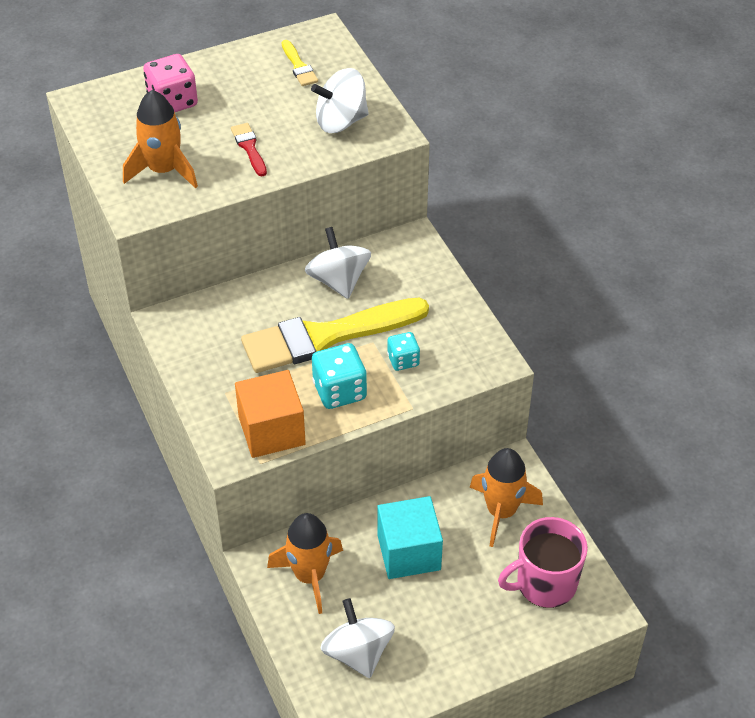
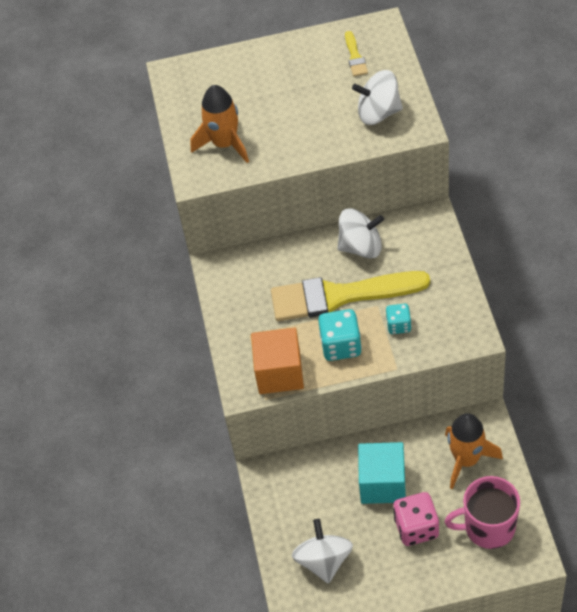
camera: 20 degrees right, 5 degrees up
pink dice [143,54,198,112] -> pink dice moved to [393,492,439,546]
red brush [231,123,267,176] -> none
orange rocket [267,513,343,614] -> none
white spinning top [305,227,371,299] -> white spinning top turned 90 degrees clockwise [337,208,384,259]

